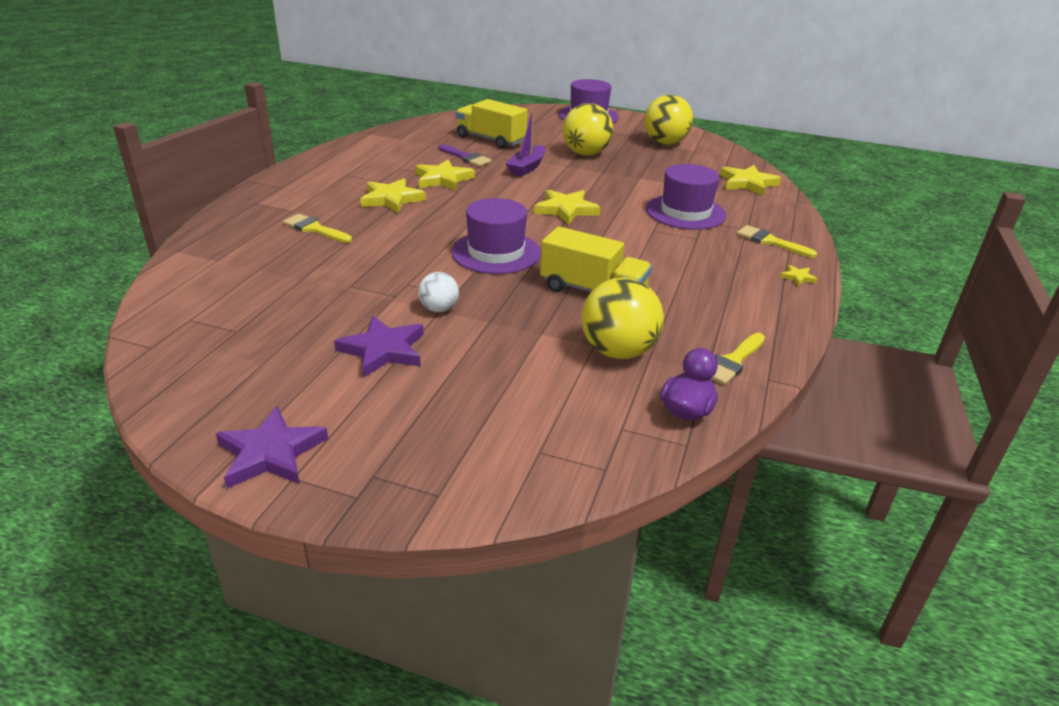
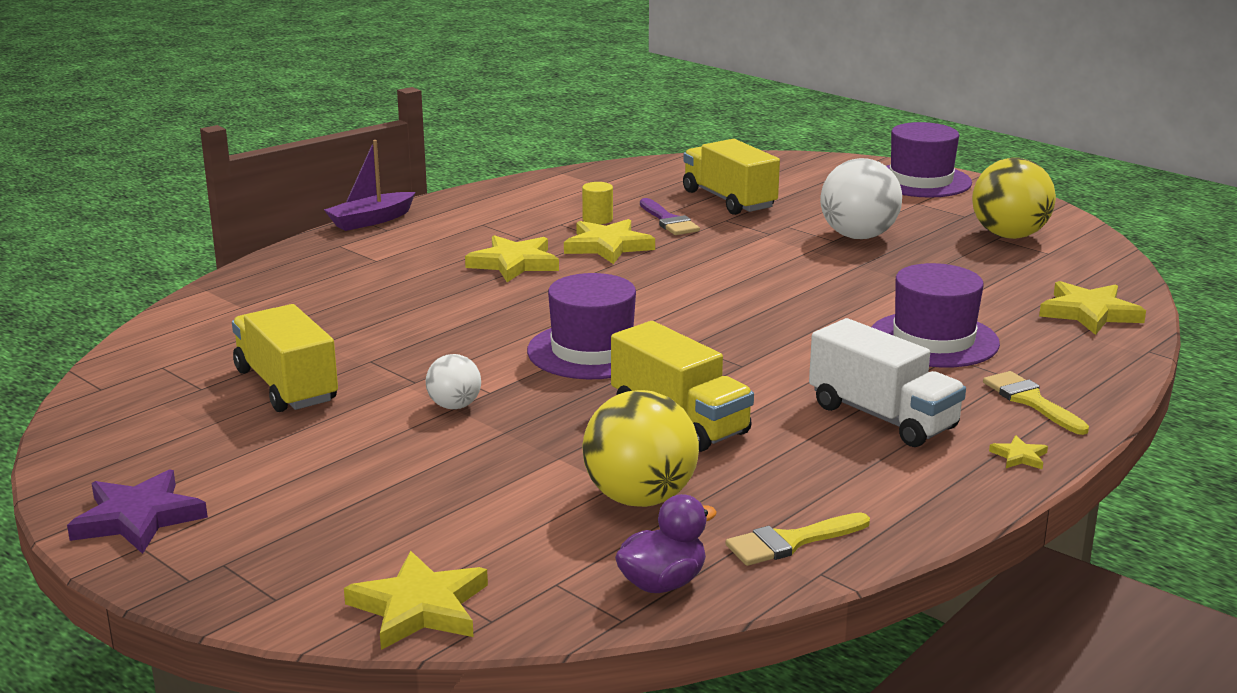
camera: 25 degrees right, 10 degrees down
yellow brush [283,214,352,243] -> none
purple star [334,316,424,377] -> none
purple boat [506,111,546,177] -> purple boat moved to [324,140,415,231]
yellow star [534,189,600,225] -> yellow star moved to [344,551,488,650]
yellow ball [563,103,613,156] -> white ball [820,158,902,239]
none -> yellow truck [232,304,338,412]
none -> yellow cylinder [582,182,613,224]
none -> white truck [809,318,966,447]

